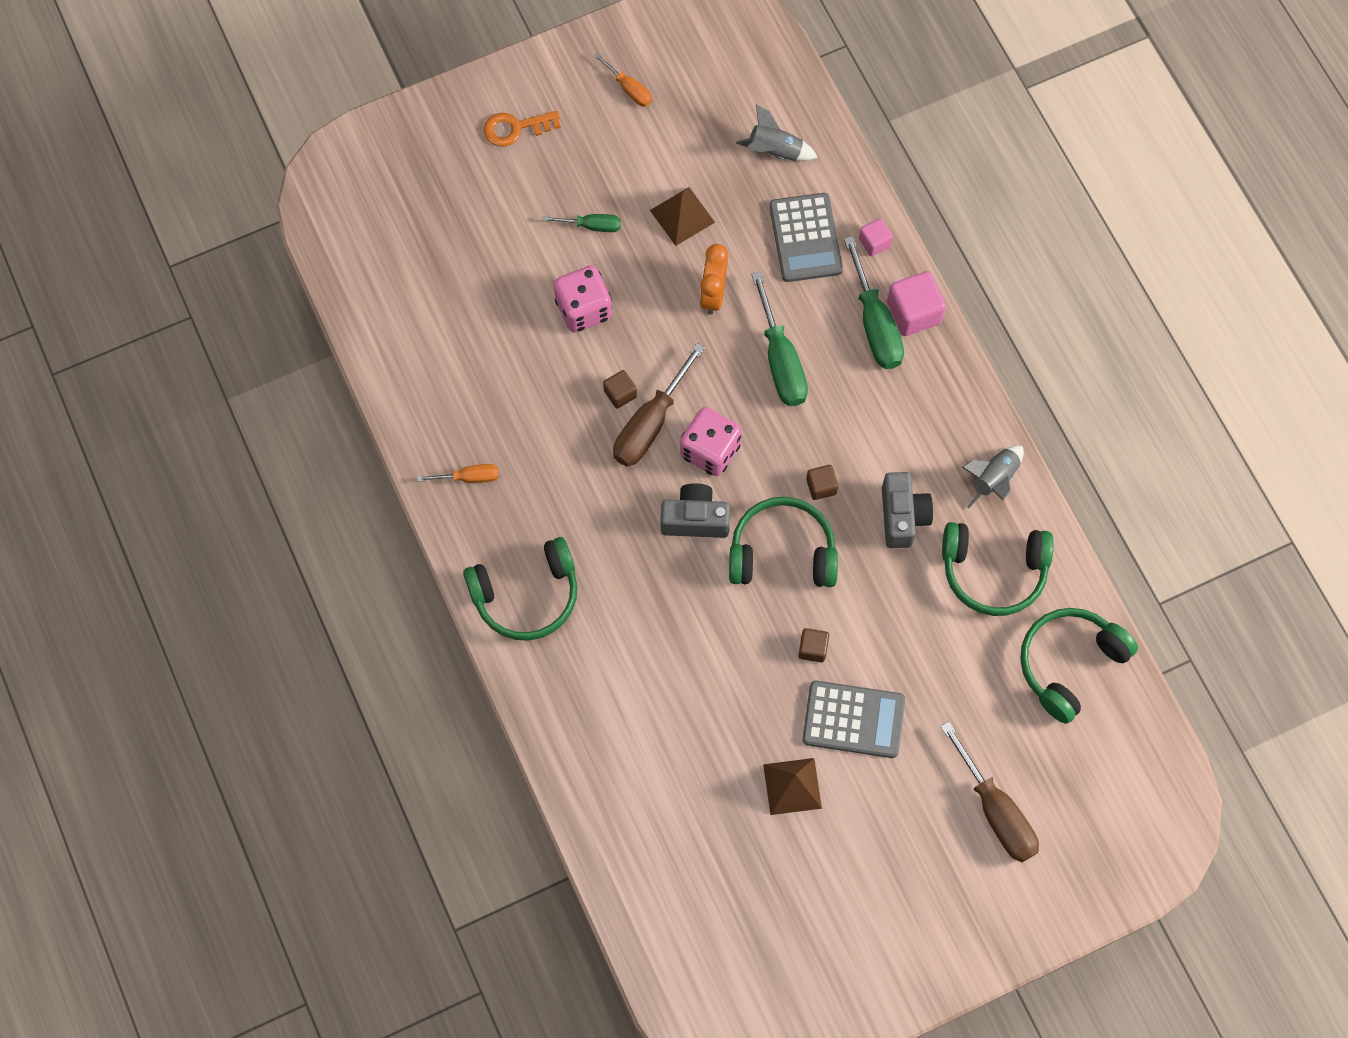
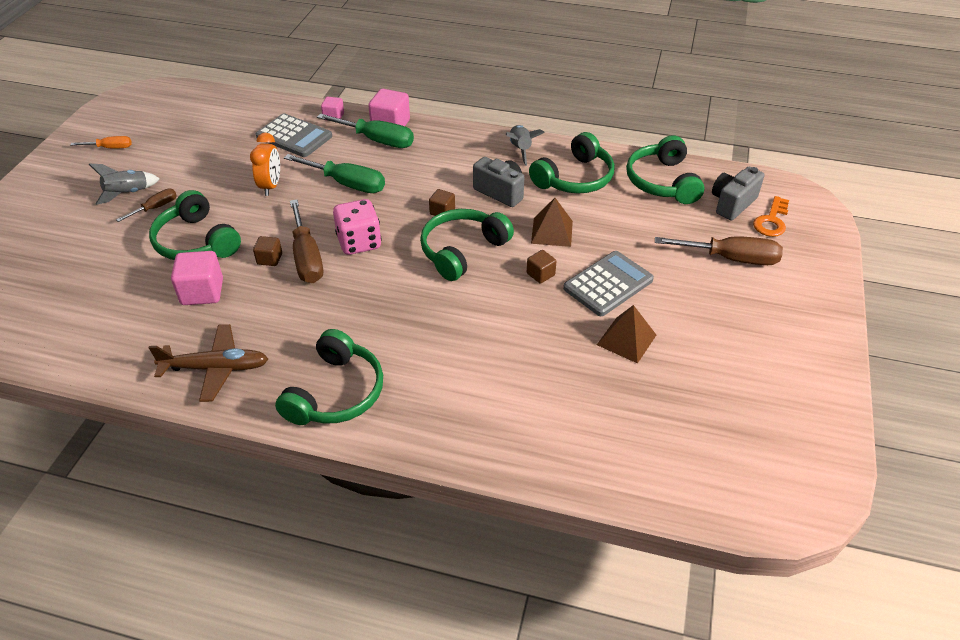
camera: 50 degrees left, 25 degrees down
orange screwdriver [417,464,499,483] -> brown plane [148,324,268,402]
orange key [484,111,561,146] -> orange key moved to [753,196,789,237]
green screwdriver [542,214,621,232] -> brown screwdriver [116,189,177,222]
pink dice [554,265,612,333] -> green headphones [149,190,241,260]
brown pyramid [650,187,715,246] -> brown pyramid moved to [531,198,573,247]
grey camera [661,483,730,538] -> grey camera moved to [712,167,765,220]
orange clock [700,244,728,315] -> orange clock turned 135 degrees counterclockwise [250,133,280,196]
grey rocket [736,104,818,161] -> grey rocket moved to [89,164,160,205]
none -> pink cube [171,251,223,305]

